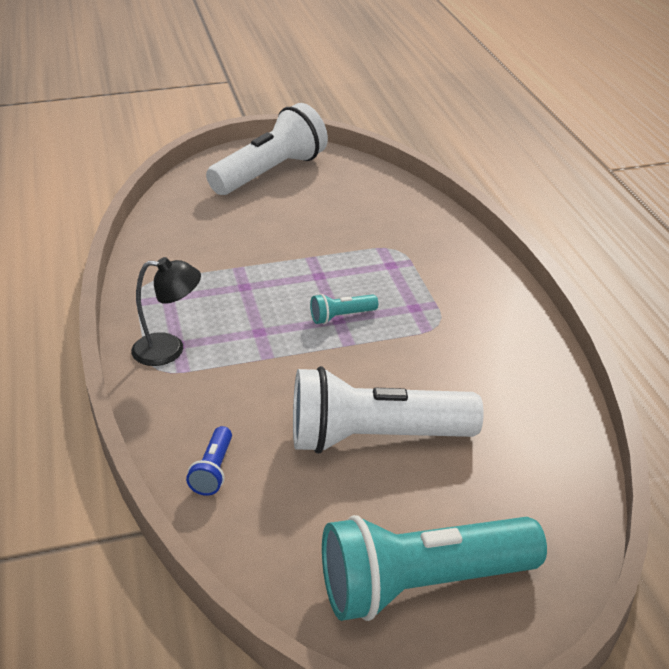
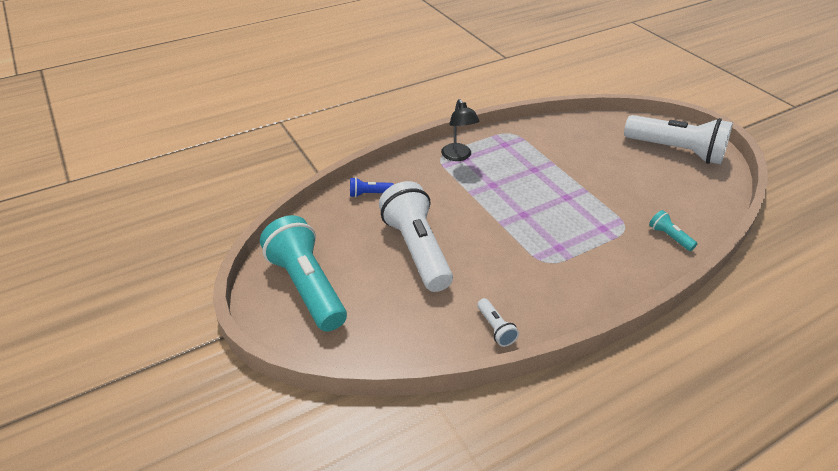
camera: 75 degrees right, 5 degrees up
turquoise flashlight [310,294,378,324] -> turquoise flashlight moved to [649,210,697,251]
none -> white flashlight [477,298,519,347]

